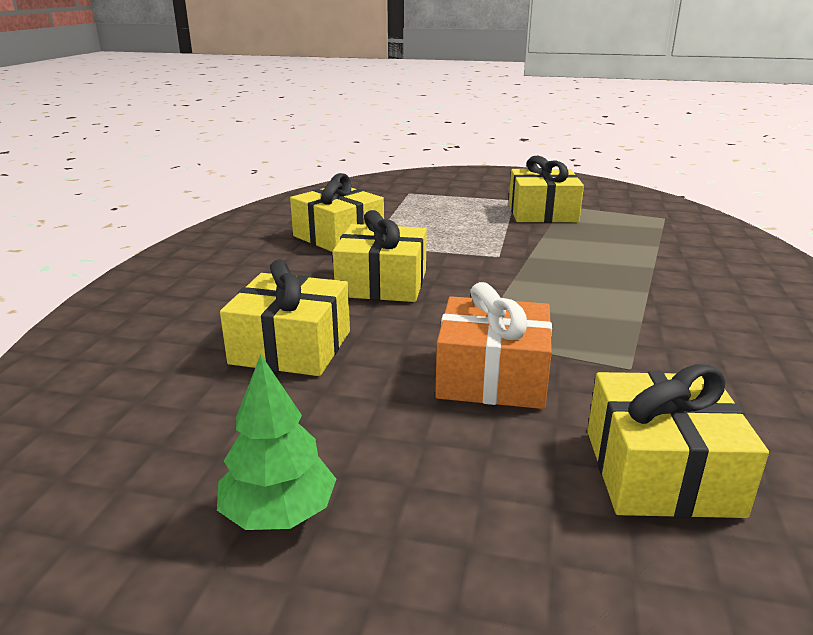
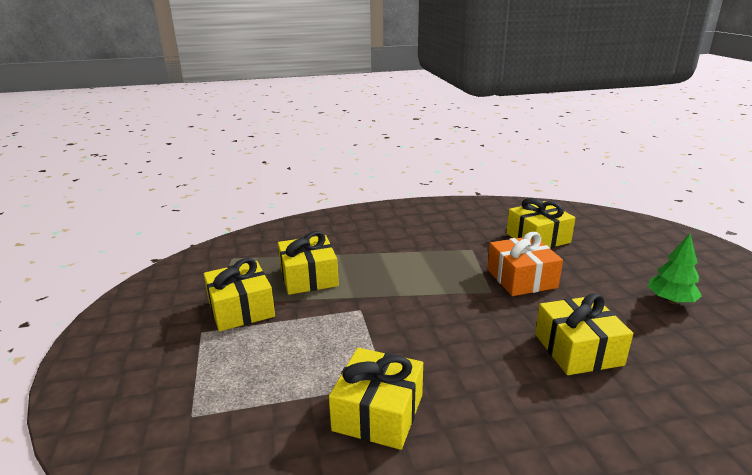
camera: 115 degrees left, 0 degrees up
yellow gift [333,210,427,302] -> yellow gift moved to [278,231,339,295]

